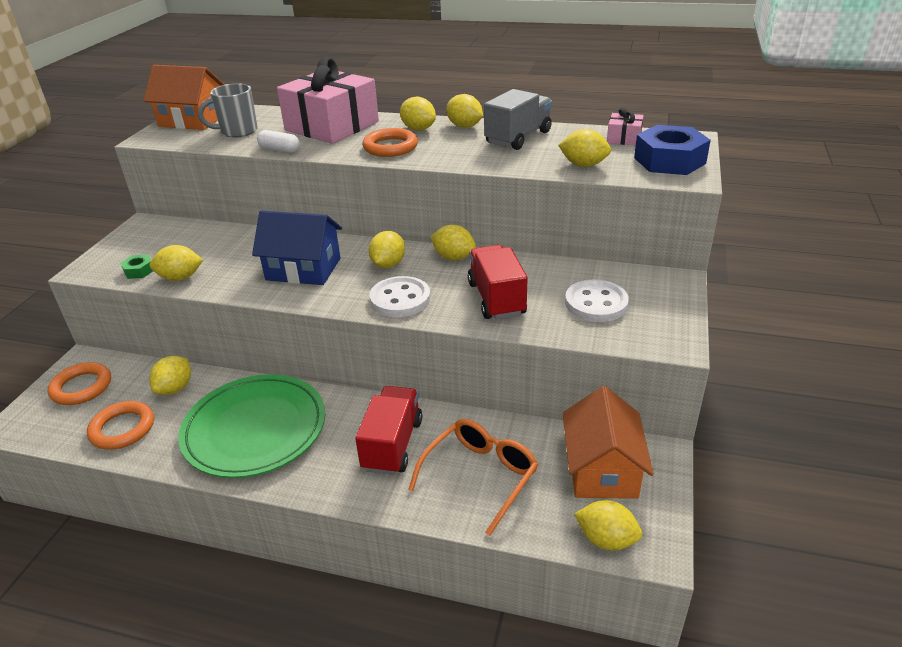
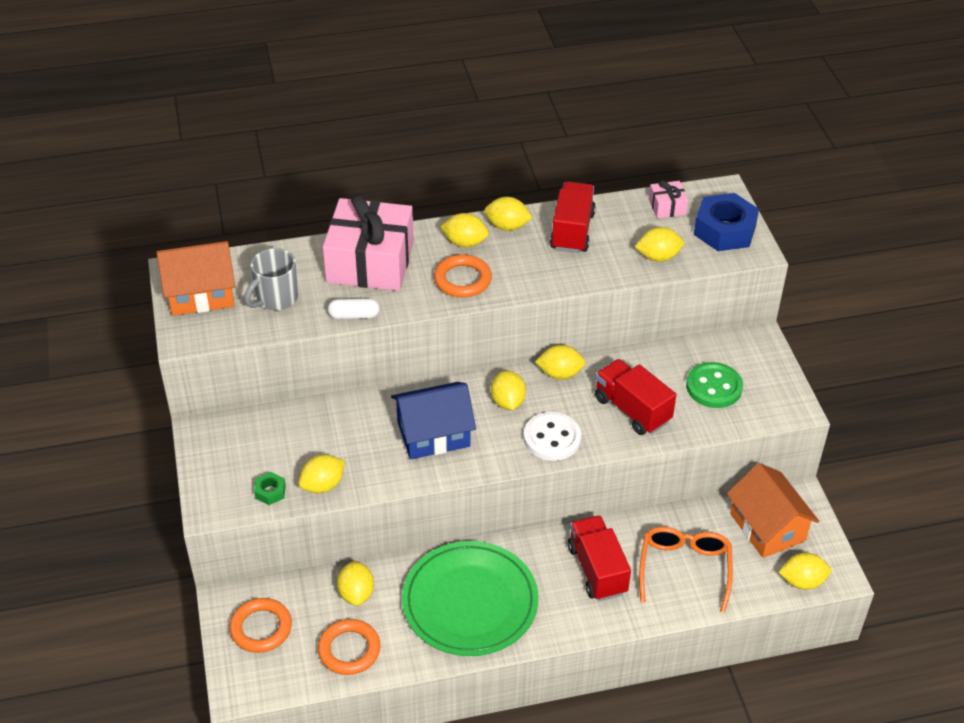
camera: 30 degrees left, 10 degrees up
grey truck [484,89,552,150] -> red truck [550,182,596,253]
white button [565,279,629,322] -> green button [686,362,743,408]

